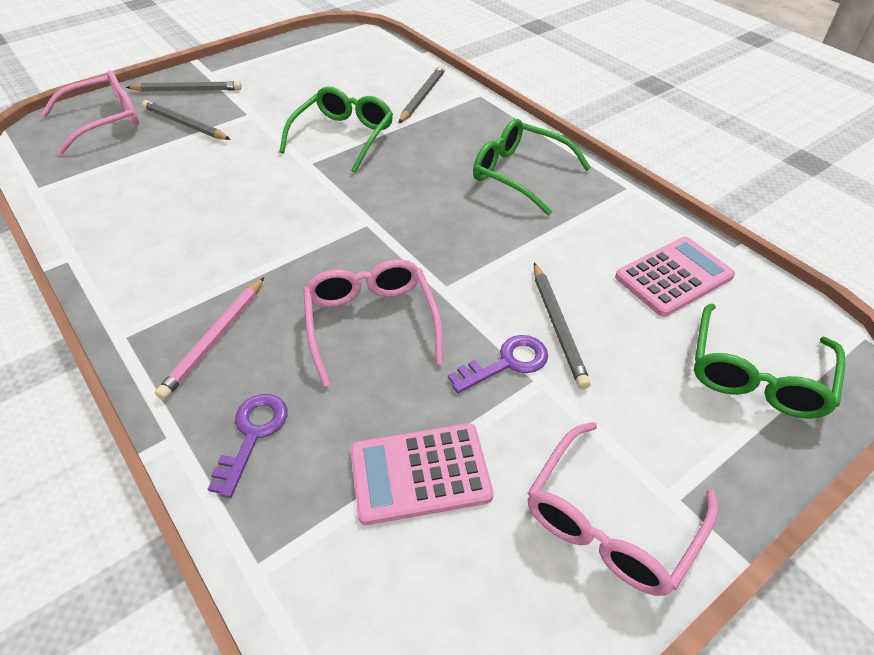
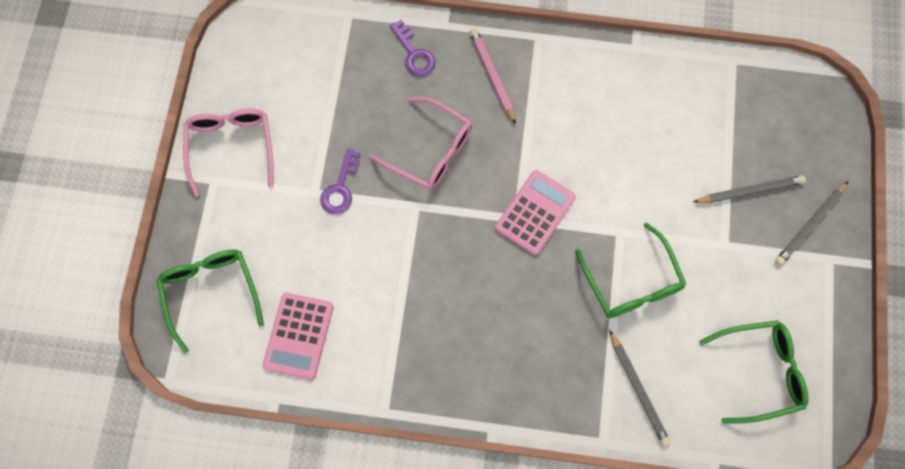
camera: 135 degrees right, 25 degrees up
pink glasses [41,70,139,154] -> none
pink calculator [350,423,493,525] -> pink calculator moved to [495,170,576,255]
green glasses [473,119,591,216] -> green glasses moved to [699,320,809,424]
grey pencil [534,263,591,389] -> none

